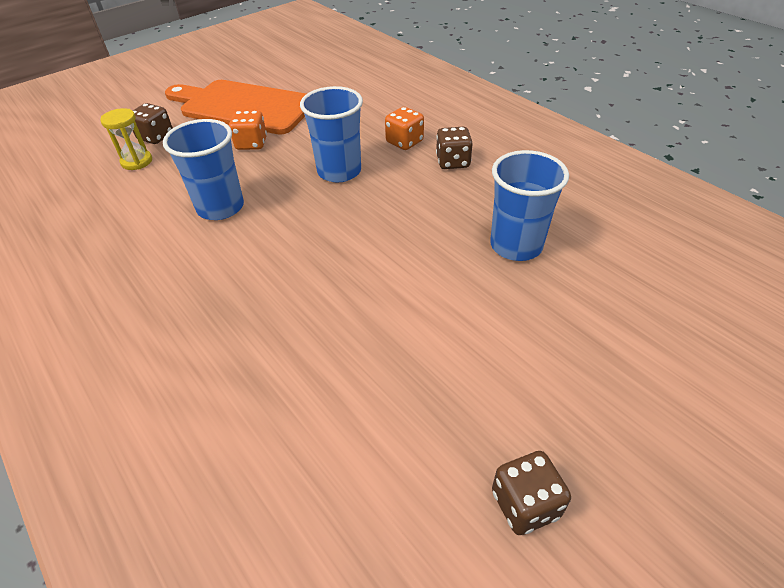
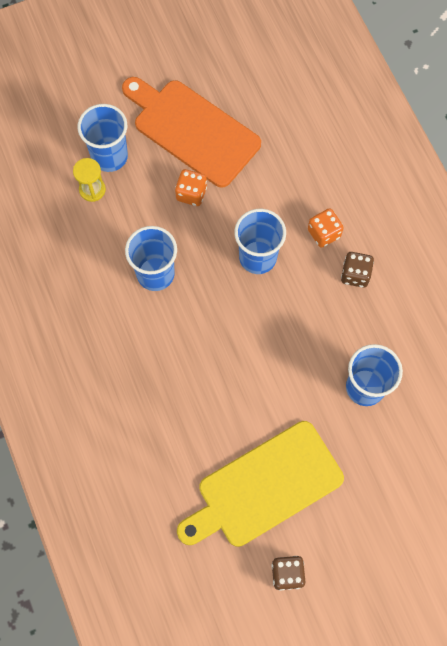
camera: 15 degrees right, 25 degrees up
brown dice [133,103,173,144] -> blue cup [78,104,128,172]
none -> yellow cutting board [177,421,344,547]

